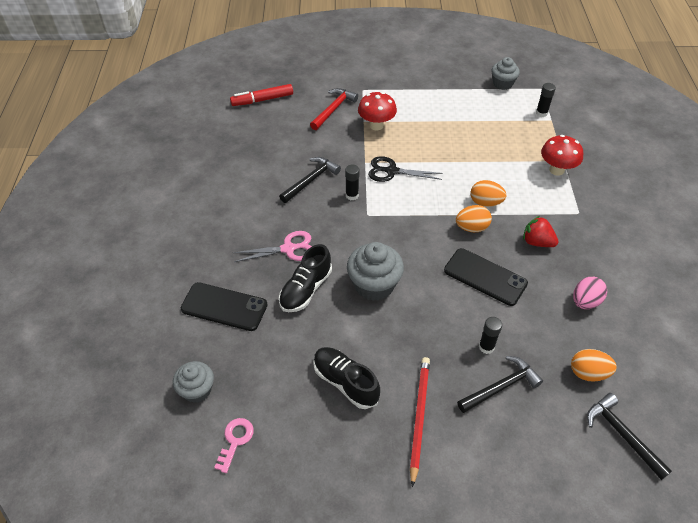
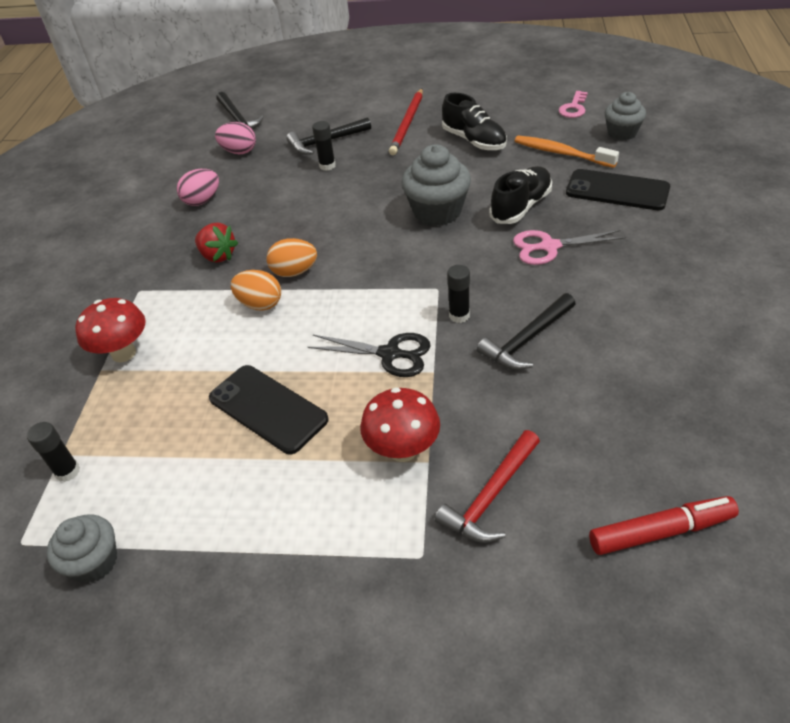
camera: 170 degrees left, 5 degrees down
black phone [444,248,528,306] -> black phone moved to [209,365,329,454]
orange egg [571,349,617,382] -> pink egg [215,122,256,154]
none -> orange toothbrush [515,136,619,168]

